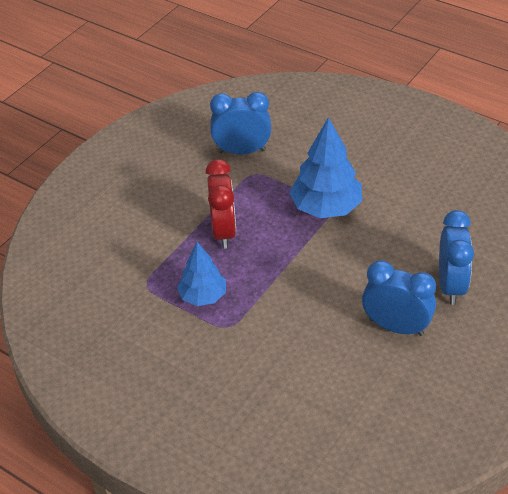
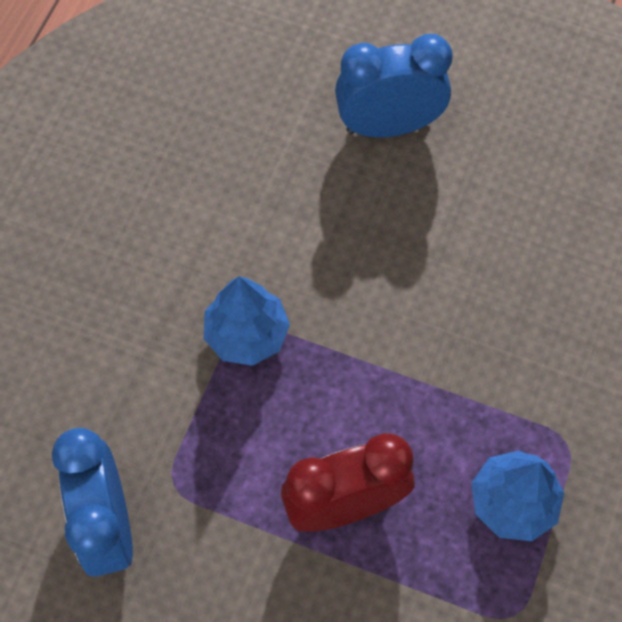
camera: 105 degrees left, 20 degrees up
blue tree [289,117,362,218] -> blue tree [204,276,290,366], size x0.63
blue clock [362,260,436,336] -> none

